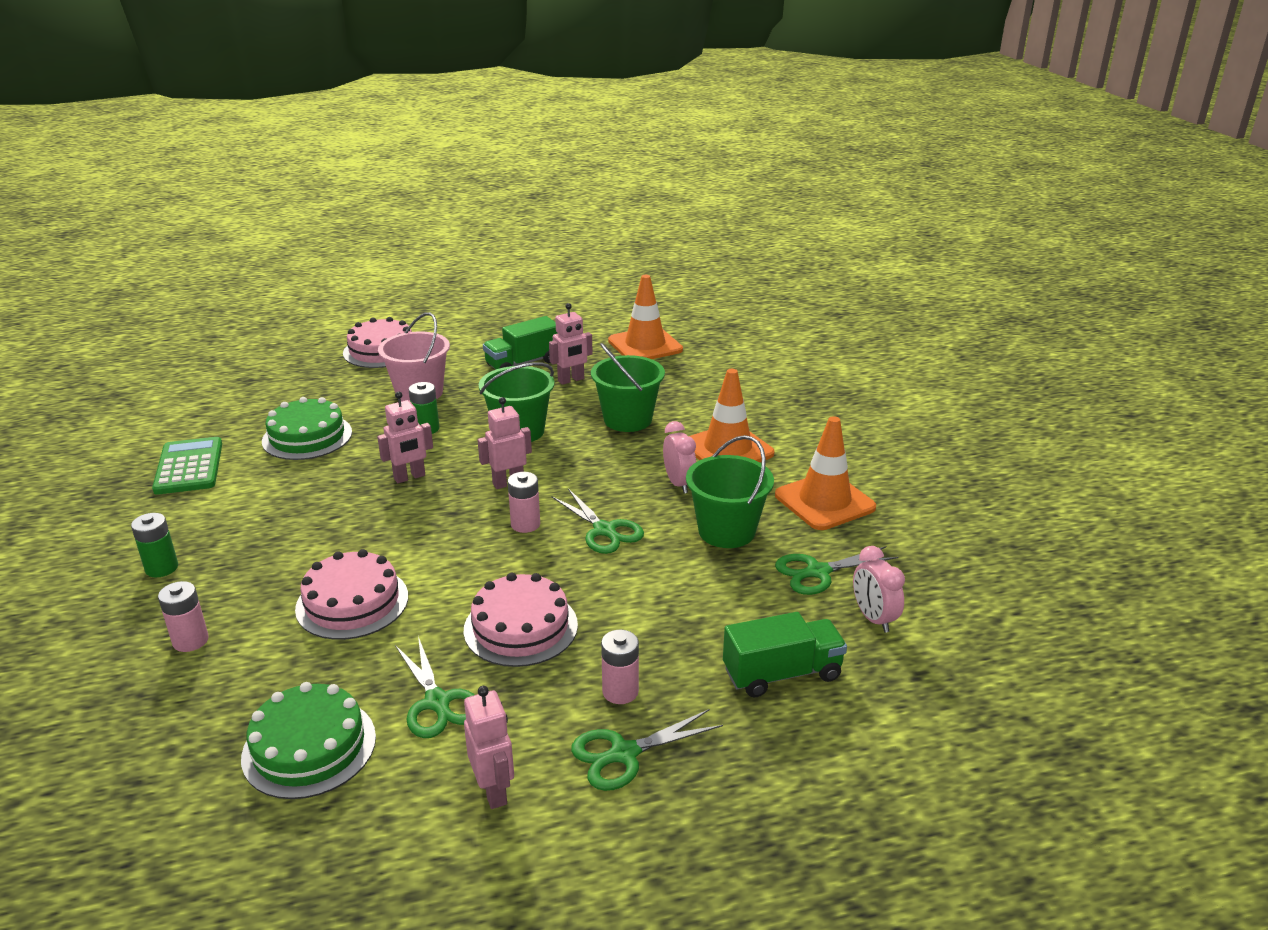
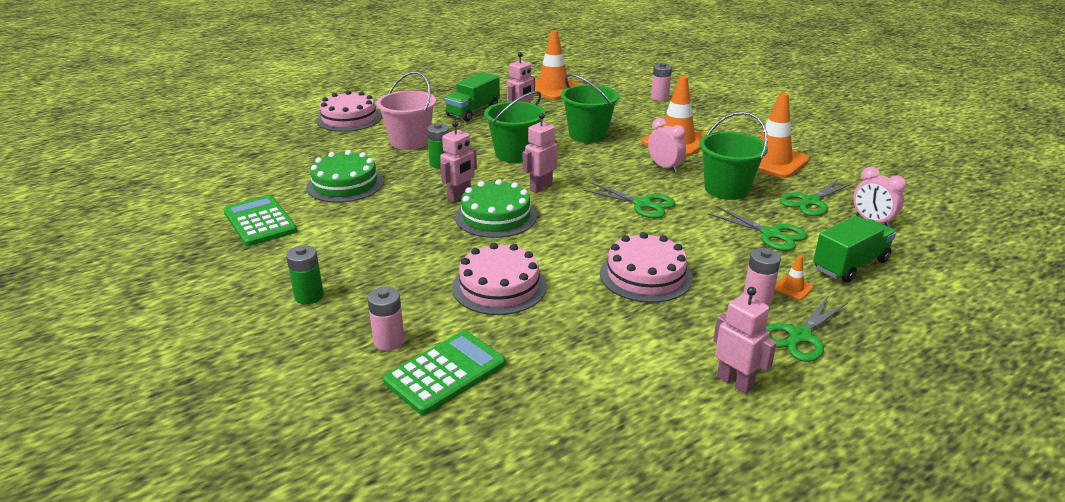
camera: 20 degrees left, 0 degrees up
green cake [241,682,376,799] -> green cake moved to [455,179,537,238]
green scissors [395,636,475,738] -> green scissors moved to [707,206,807,251]
pink battery [508,472,540,533] -> pink battery moved to [651,63,672,101]
none -> green calculator [383,331,506,415]
none -> orange traffic cone [775,255,813,300]

